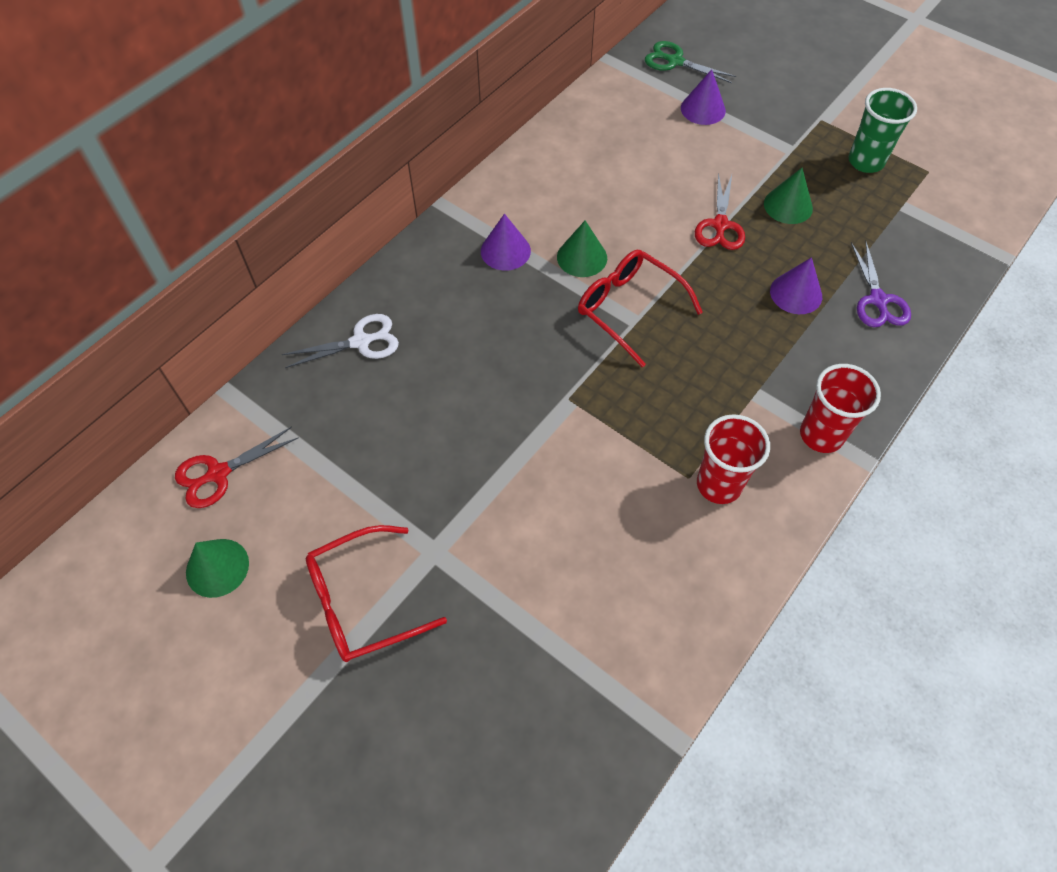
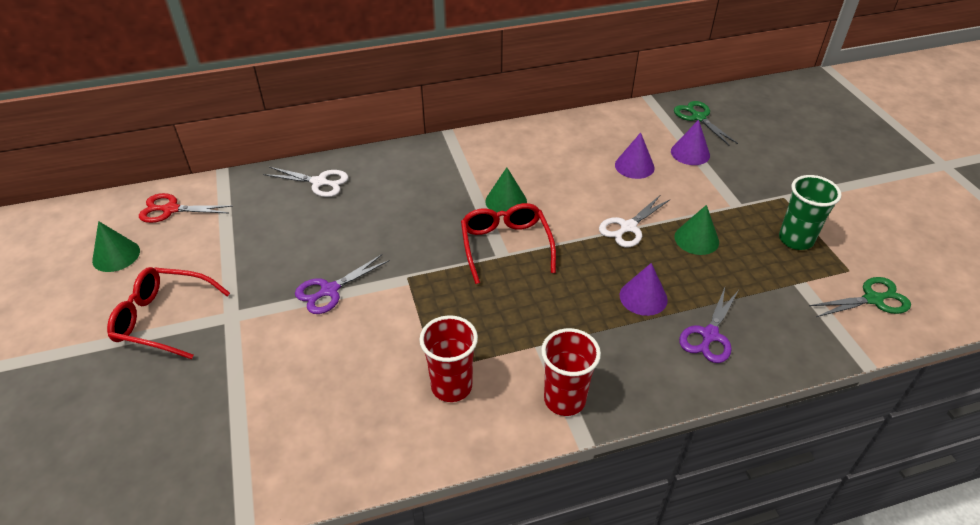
camera: 35 degrees right, 15 degrees down
purple cone [481,214,531,271] -> purple cone moved to [615,132,655,179]
red scissors [695,173,745,250] -> white scissors [599,195,671,247]
none -> purple scissors [295,254,390,314]
none -> green scissors [809,277,911,317]

